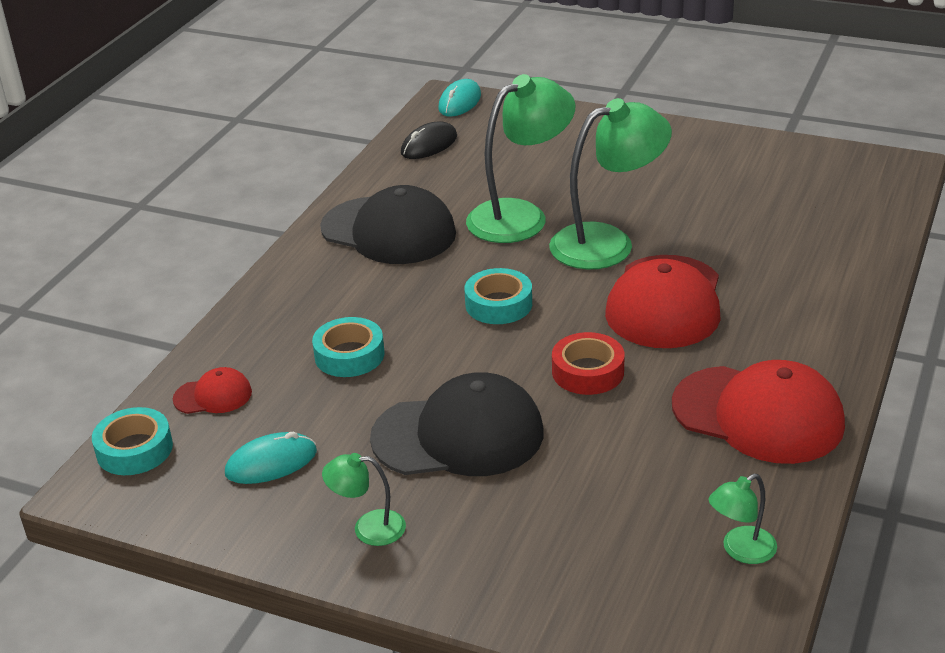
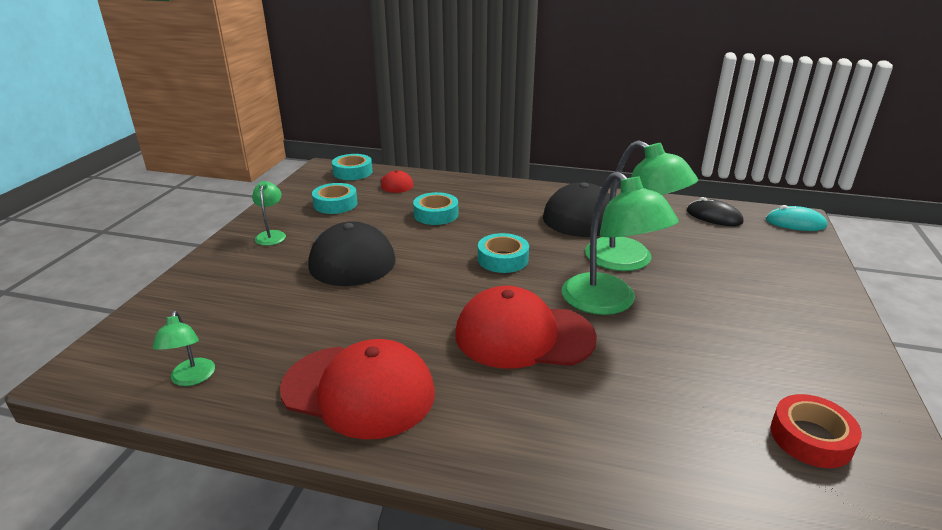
camera: 80 degrees right, 5 degrees down
turquoise mouse [225,431,317,484] -> turquoise tape [312,183,358,214]
red tape [552,332,624,395] -> red tape moved to [770,394,862,468]
red cap [672,360,845,464] -> red cap turned 90 degrees counterclockwise [280,339,435,439]
green lamp [709,474,777,564] -> green lamp turned 150 degrees counterclockwise [153,311,215,386]

